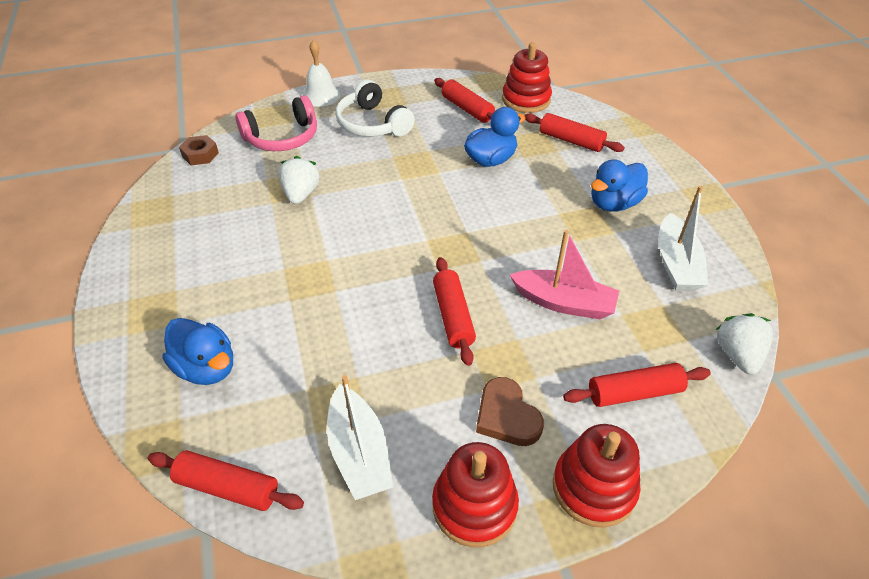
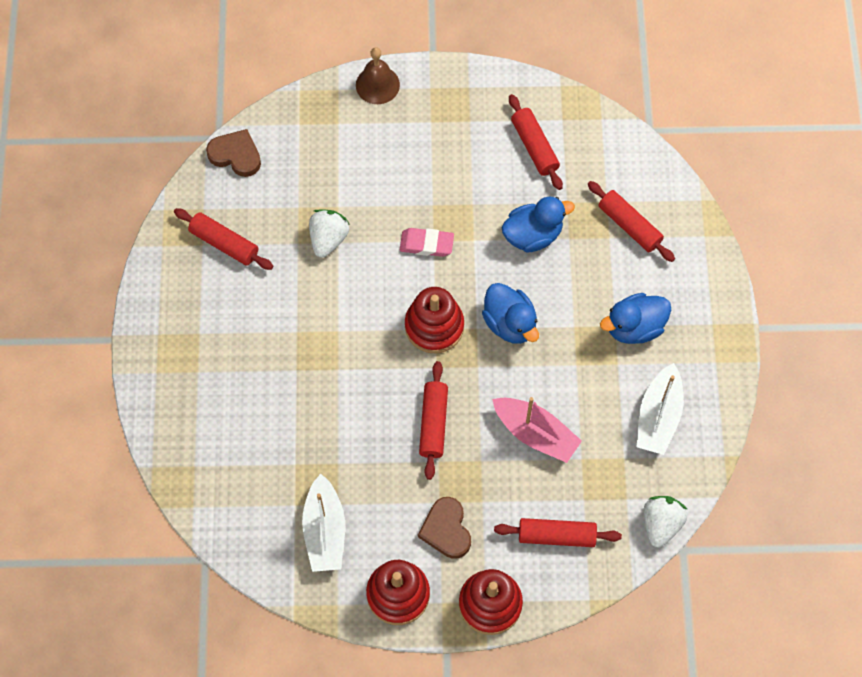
camera: 15 degrees right, 20 degrees up
red rolling pin [148,450,304,511] -> red rolling pin moved to [174,208,273,270]
blue duck [162,318,233,385] -> blue duck moved to [482,283,539,344]
brown nut [179,135,219,165] -> brown heart [206,129,261,177]
pink headphones [235,95,317,151] -> none
white bell [302,40,340,107] -> brown bell [356,47,400,104]
white headphones [335,80,415,137] -> none
red stacking toy [502,42,552,113] -> red stacking toy moved to [405,287,464,353]
none -> pink eraser [400,228,454,257]

